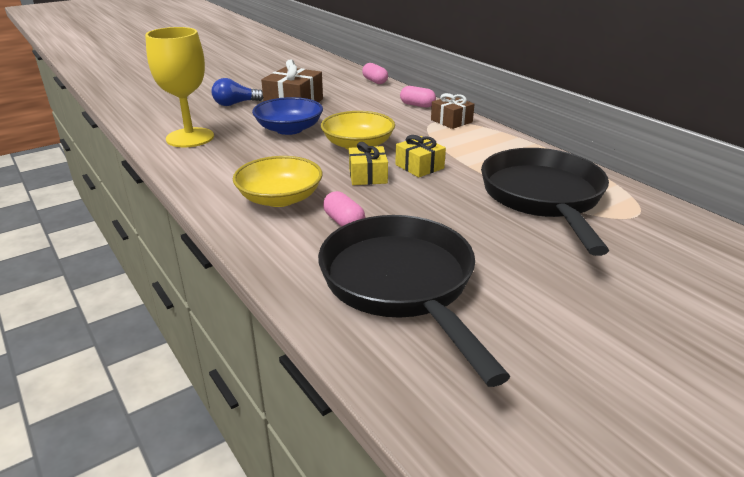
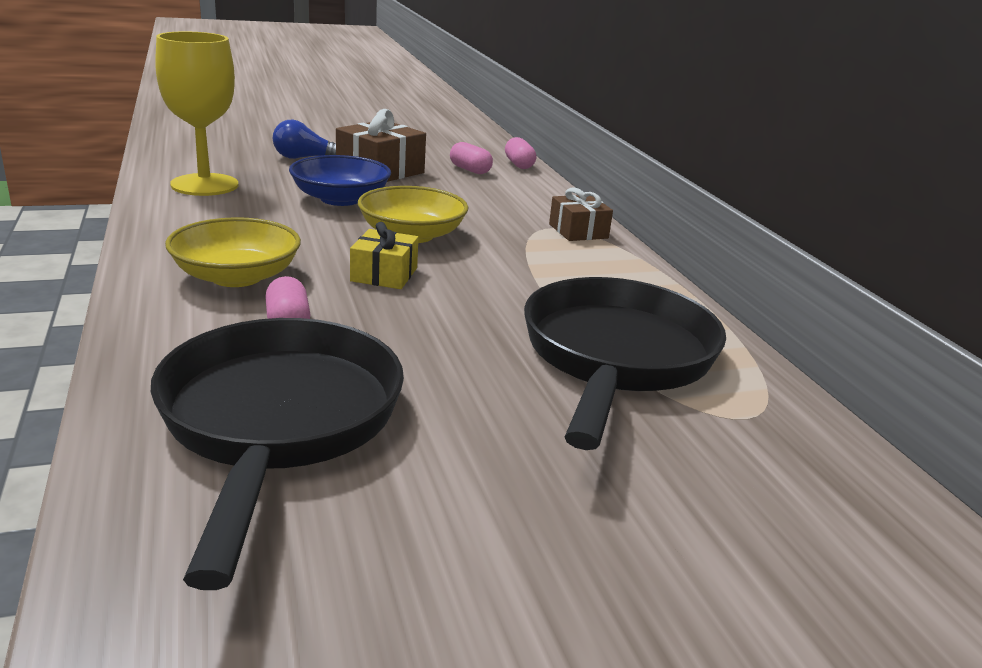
camera: 15 degrees right, 5 degrees down
yellow gift [395,135,446,177] -> none
pink capsule [400,86,436,108] -> pink capsule moved to [450,142,493,174]

